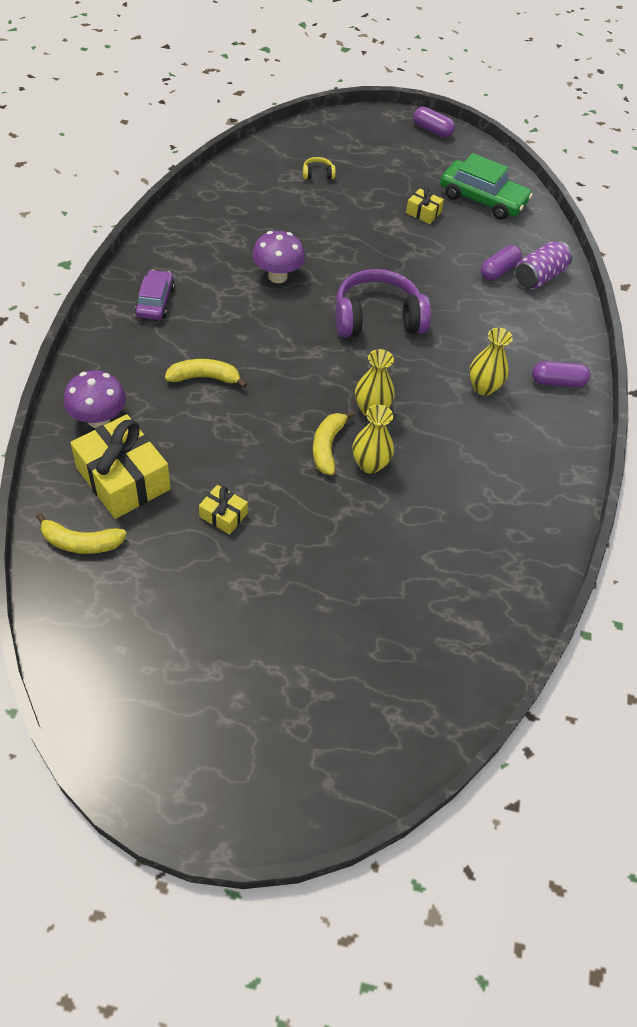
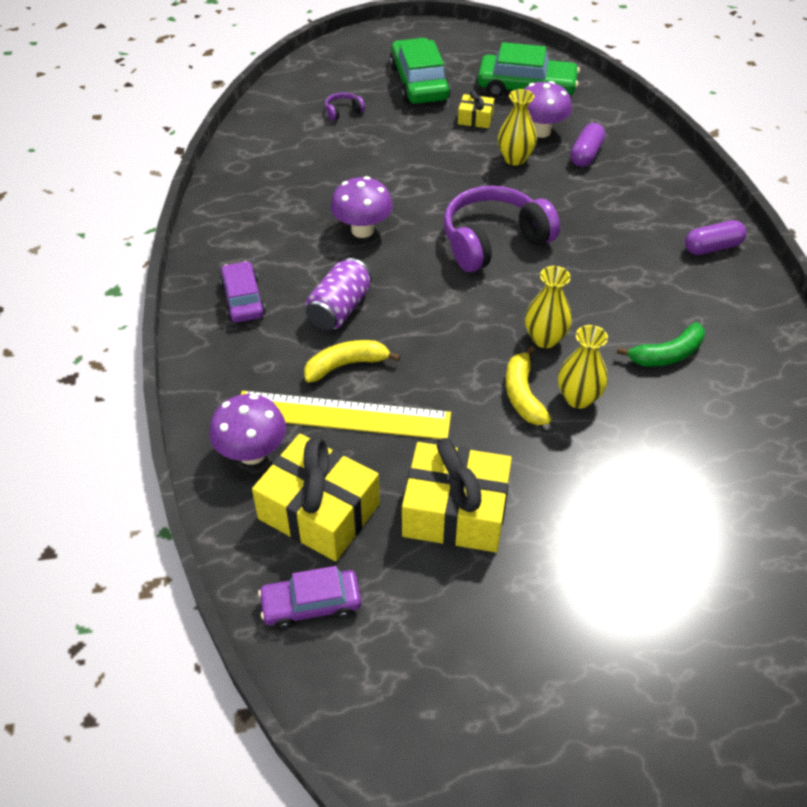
camera: 15 degrees left, 5 degrees down
yellow banana [36,513,127,554] -> purple car [258,566,361,630]
yellow gift [199,485,248,534] -> yellow gift [402,438,512,552], size x2.08
yellow headphones [303,157,336,179] -> purple headphones [325,92,365,121]
purple capsule [413,107,455,138] -> none
yellow vase [469,328,513,395] -> yellow vase moved to [498,89,537,166]
purple can [516,241,572,289] -> purple can moved to [305,258,372,330]
none -> yellow ruler [241,391,451,439]
none -> green car [389,38,451,104]
none -> purple mushroom [524,81,572,138]
none -> green banana [616,322,705,367]

